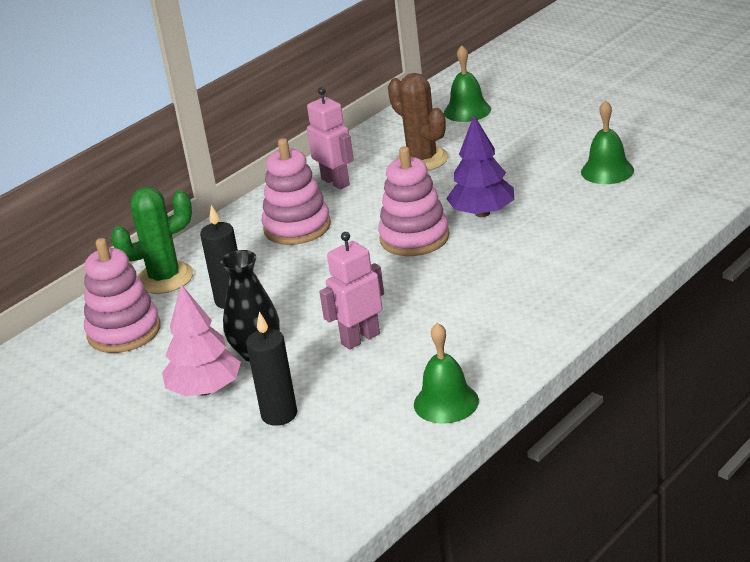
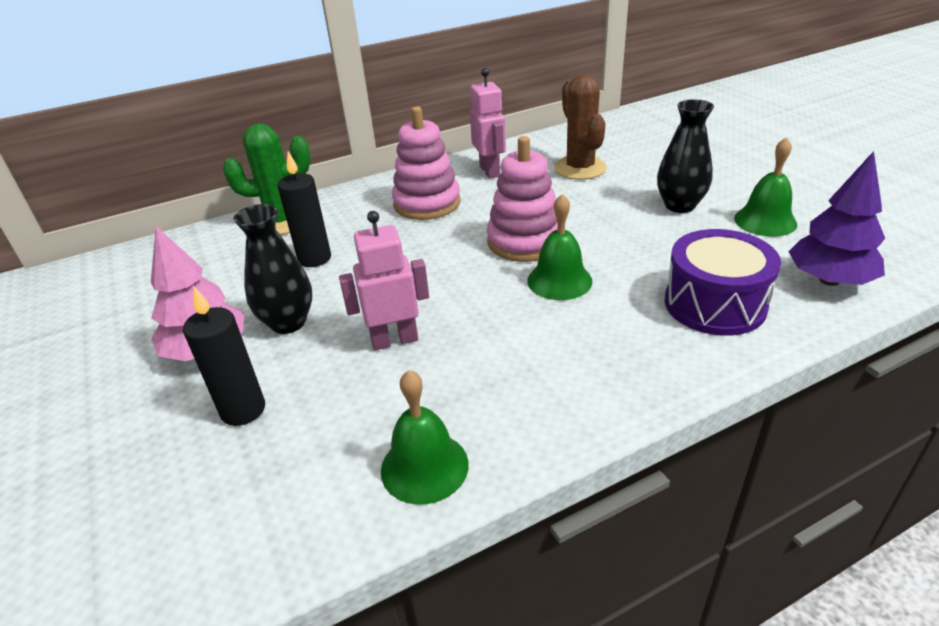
camera: 20 degrees right, 5 degrees up
pink stacking toy [84,238,161,353] -> none
green bell [444,45,491,122] -> green bell moved to [527,194,593,300]
purple tree [446,115,514,217] -> purple tree moved to [788,151,885,286]
none -> black vase [657,99,714,213]
none -> purple drum [664,229,781,336]

